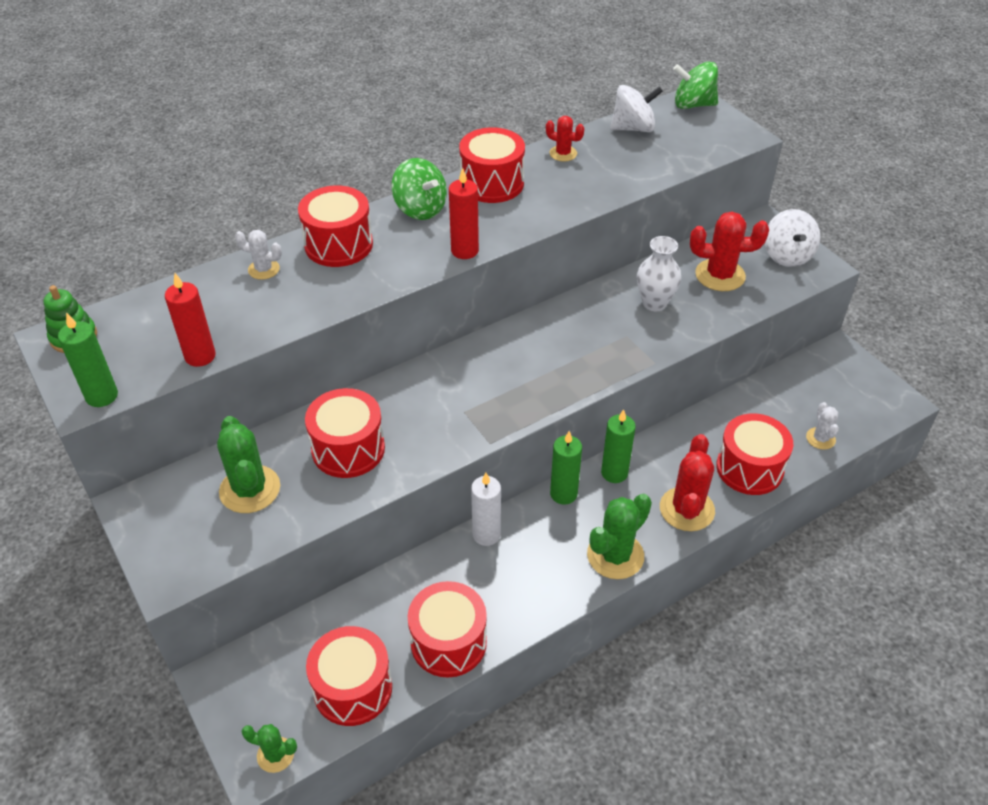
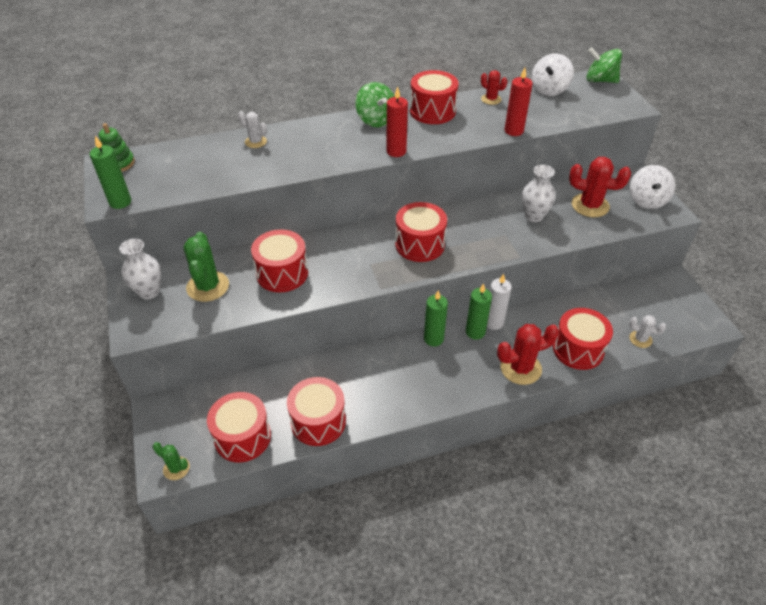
camera: 15 degrees right, 0 degrees up
red candle [165,273,216,367] -> red candle moved to [504,67,533,136]
red drum [298,186,373,267] -> red drum moved to [395,202,447,262]
white candle [471,473,501,546] -> white candle moved to [487,274,512,330]
green cactus [587,494,652,579] -> none
white spinning top [610,85,663,132] -> white spinning top turned 120 degrees clockwise [531,53,574,96]
red cactus [660,434,715,531] -> red cactus turned 45 degrees clockwise [497,324,559,385]
white cactus [806,402,839,450] -> white cactus turned 75 degrees counterclockwise [629,315,666,348]
none -> white vase [119,239,161,299]

